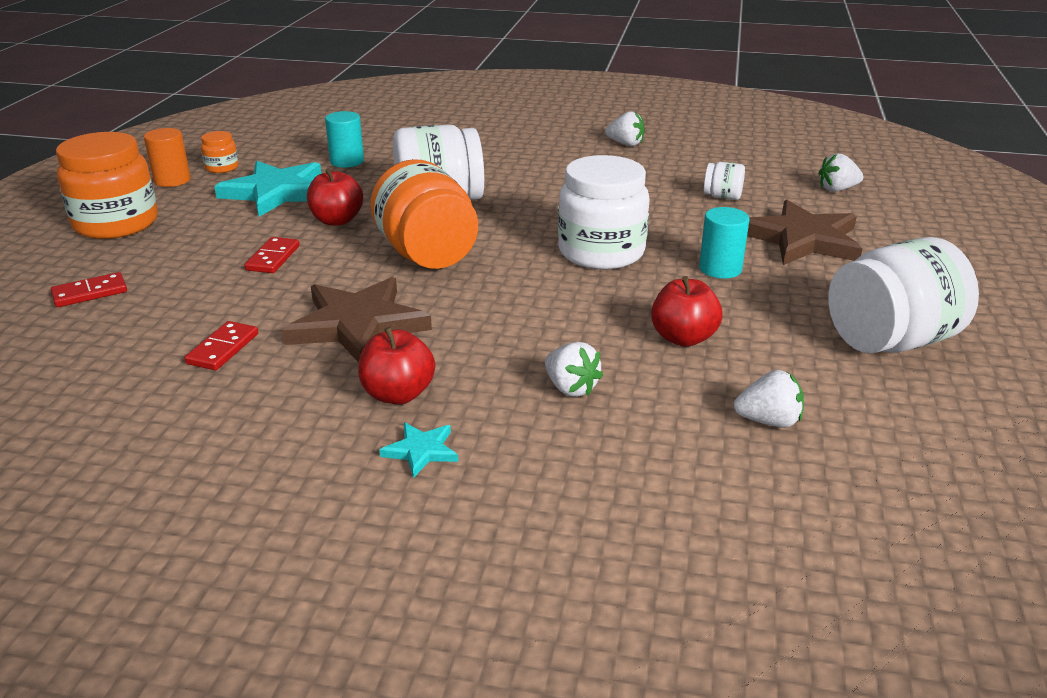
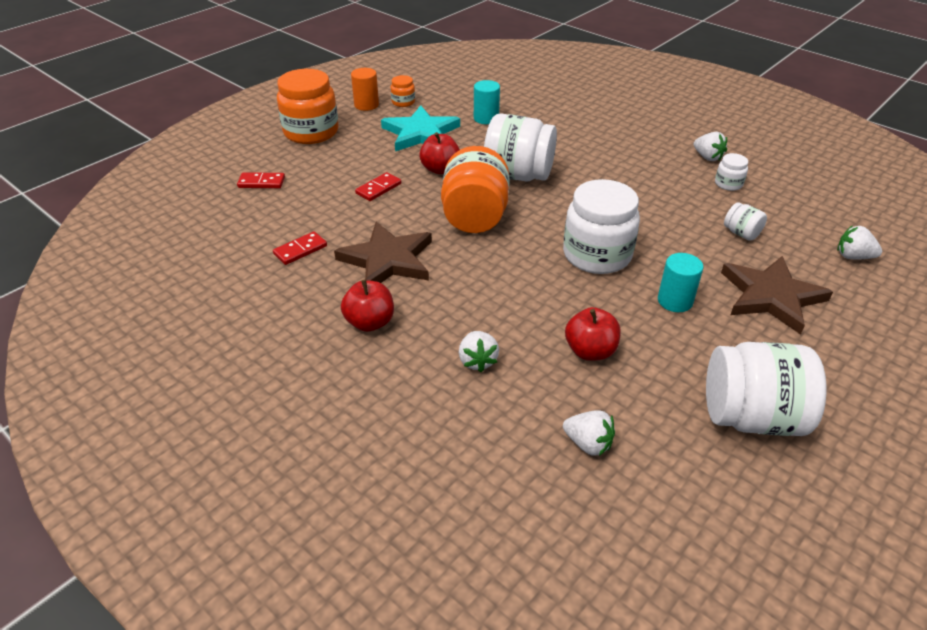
camera: 30 degrees right, 10 degrees up
turquoise star [379,422,458,478] -> none
none -> white jar [715,153,748,191]

